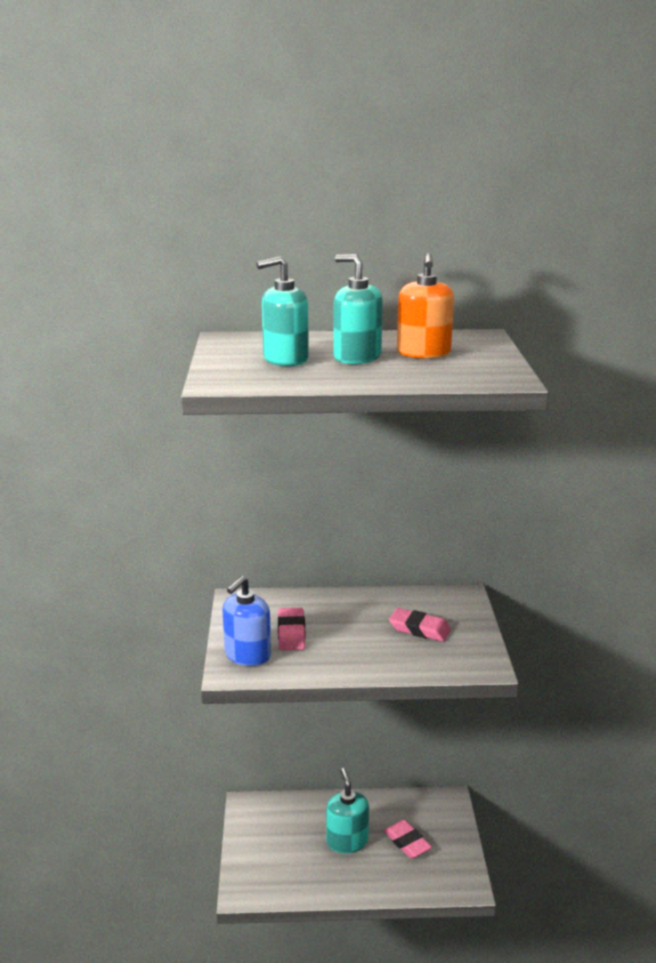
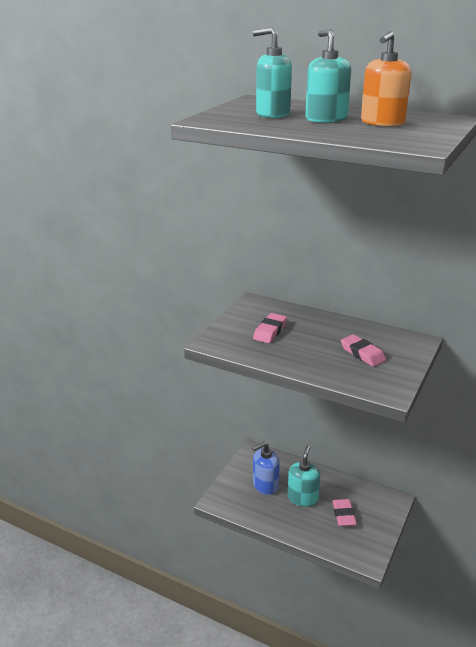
camera: 30 degrees right, 5 degrees up
blue soap dispenser [223,576,271,666] -> blue soap dispenser moved to [252,442,280,495]

